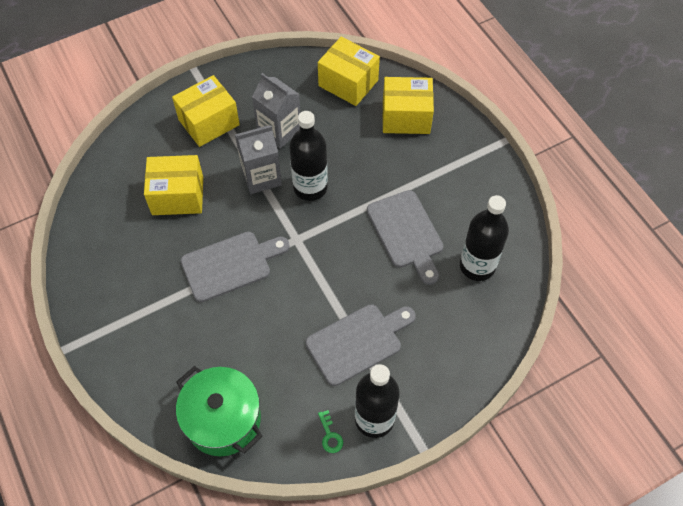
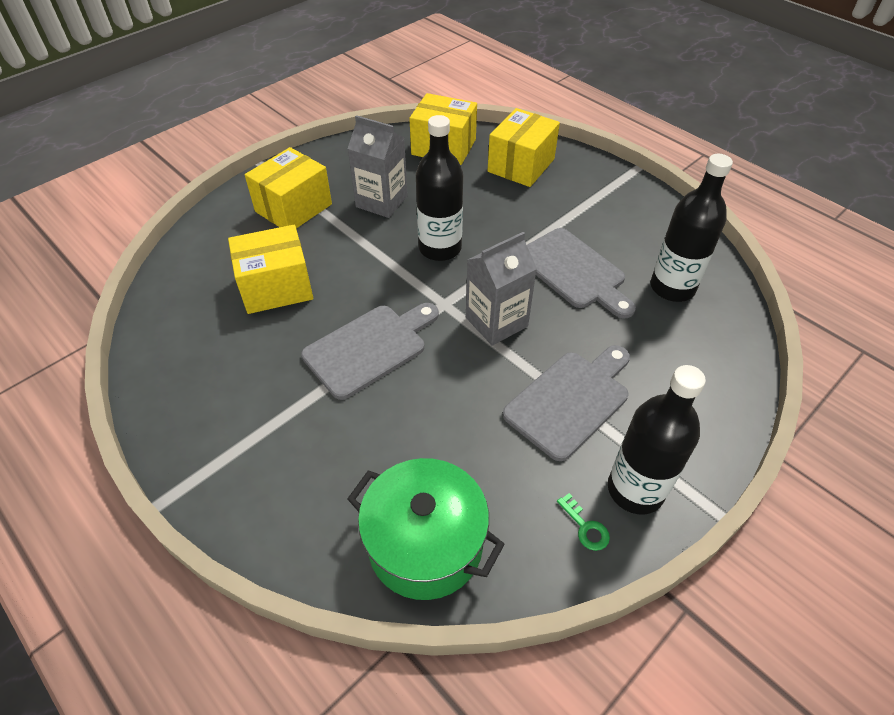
camera: 15 degrees left, 10 degrees down
grey carton [235,126,282,194] -> grey carton moved to [466,232,537,346]
yellow box [383,77,434,134] -> yellow box turned 45 degrees counterclockwise [488,108,560,187]

